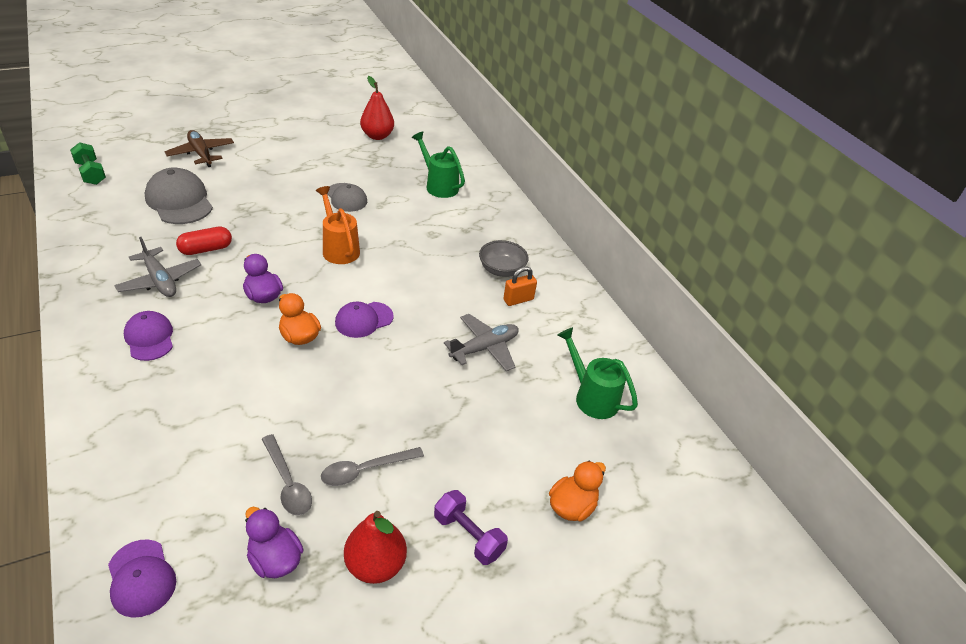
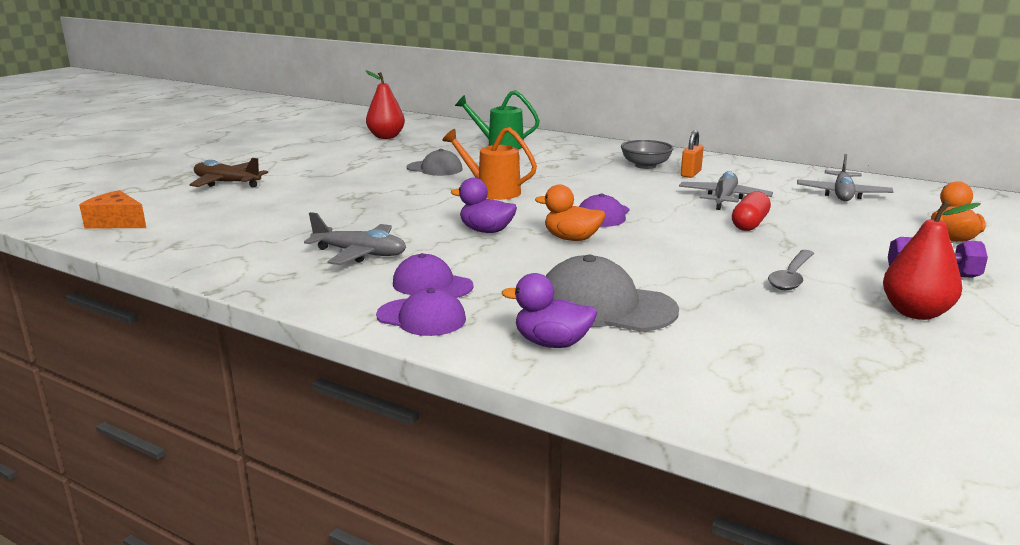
camera: 30 degrees left, 20 degrees down
green dumbbell [70,142,106,185] -> orange cheese [79,190,146,229]
purple cap [108,539,176,618] -> purple cap moved to [376,288,466,336]
grey cap [145,168,213,224] -> grey cap moved to [546,255,679,332]
red capsule [176,227,232,255] -> red capsule moved to [732,191,771,231]
purple duck [245,507,304,578] -> purple duck moved to [502,273,597,348]
grey spoon [262,434,312,516] -> none
green watering can [558,327,638,419] -> grey plane [797,154,893,201]

